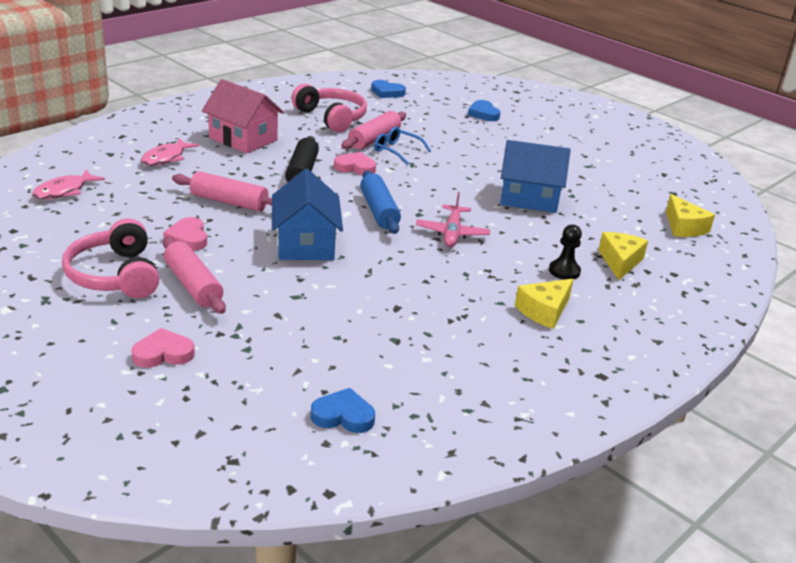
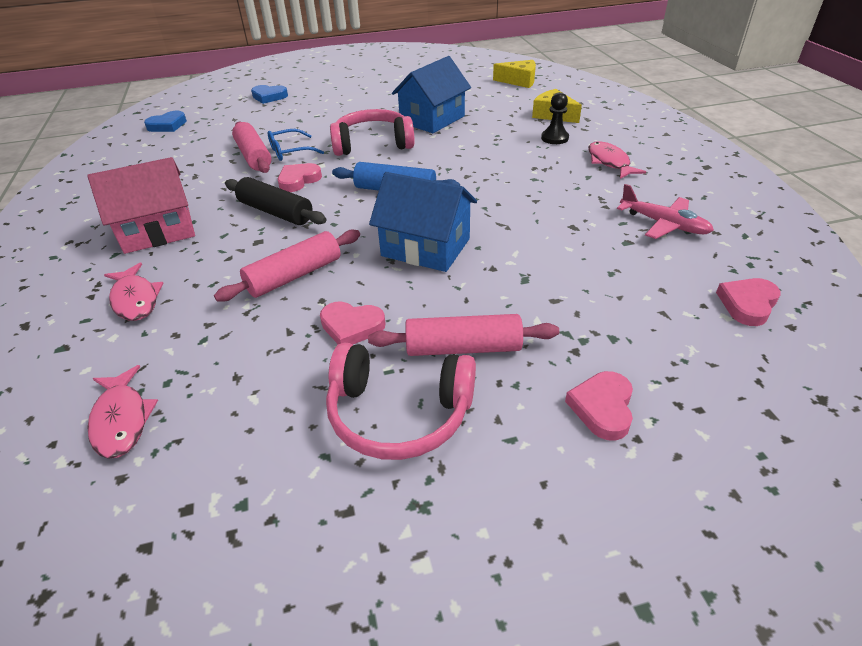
camera: 55 degrees left, 10 degrees up
pink headphones [291,84,367,132] -> pink headphones moved to [330,109,414,156]
blue heart [311,388,375,433] -> pink heart [716,278,781,326]
pink plane [416,192,490,247] -> pink plane moved to [617,184,714,239]
yellow cheese [515,279,573,329] -> pink fish [588,141,646,179]

